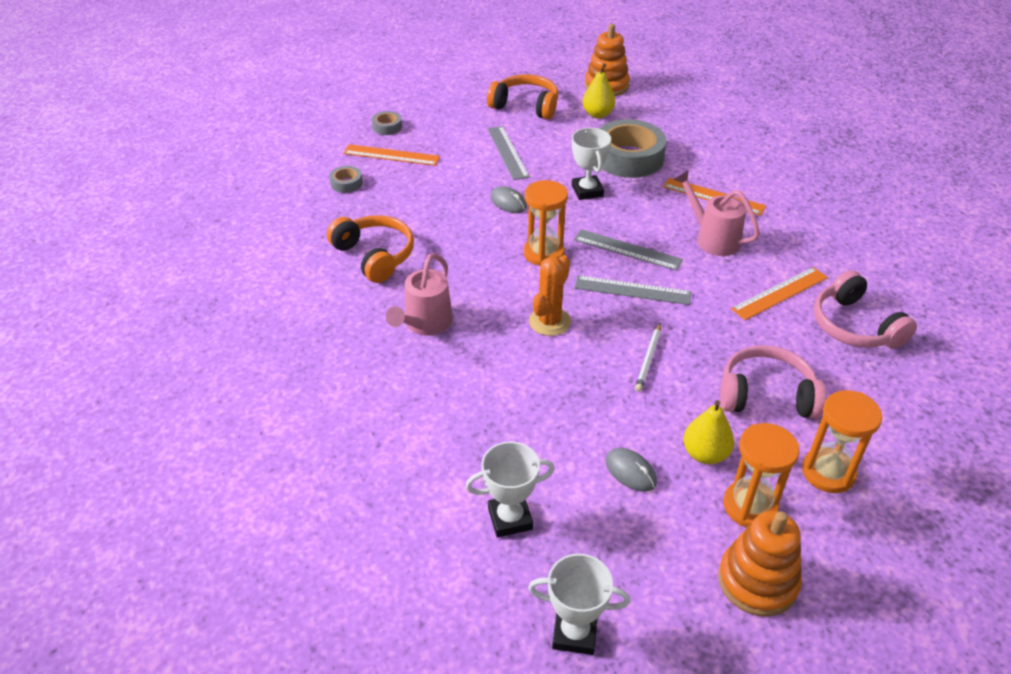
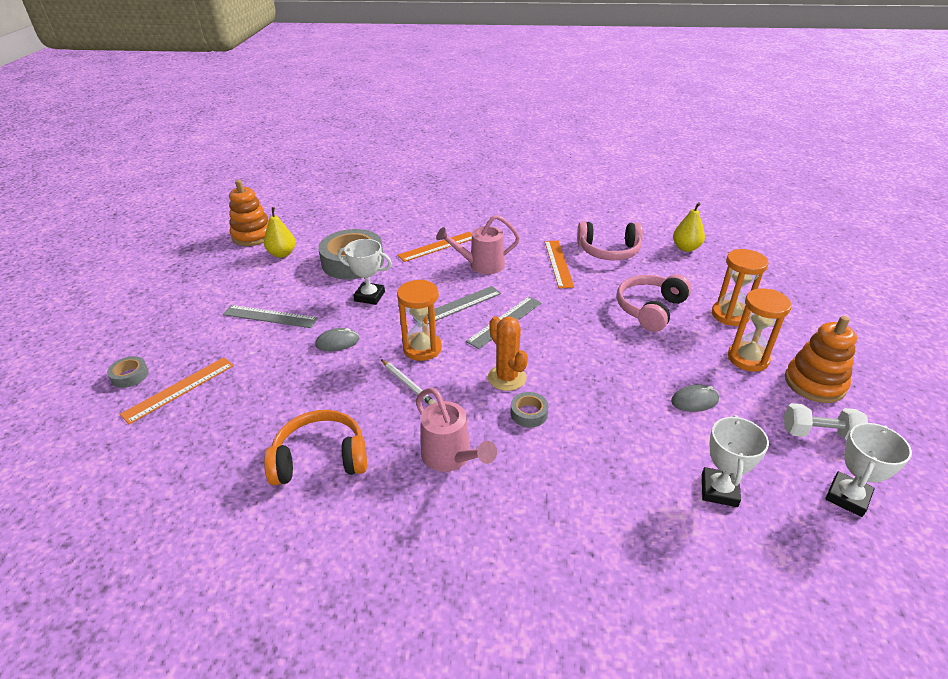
camera: 60 degrees left, 5 degrees down
grey tape [329,166,363,193] -> grey tape moved to [511,392,548,428]
orange headphones [487,74,559,120] -> none
white pencil [635,323,661,392] -> white pencil moved to [381,359,435,405]
yellow pear [683,400,734,464] -> yellow pear moved to [673,202,705,252]
none -> white dumbbell [784,403,868,440]

